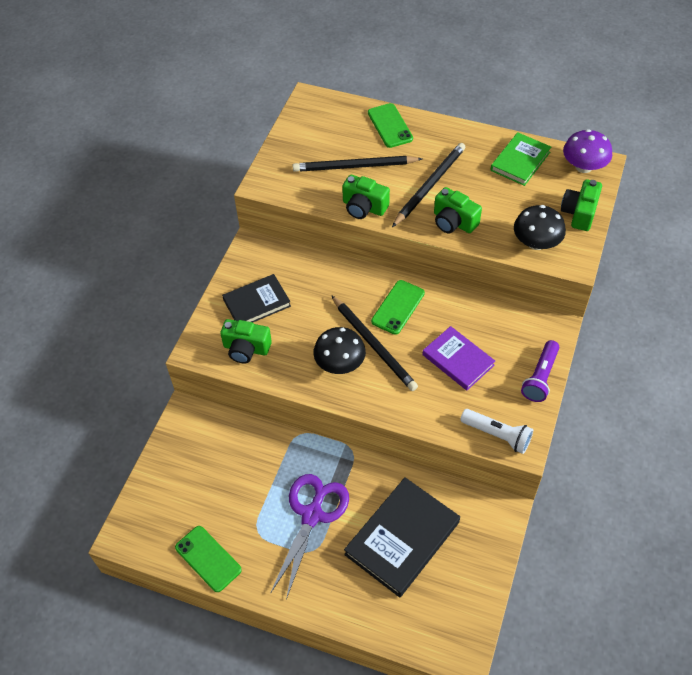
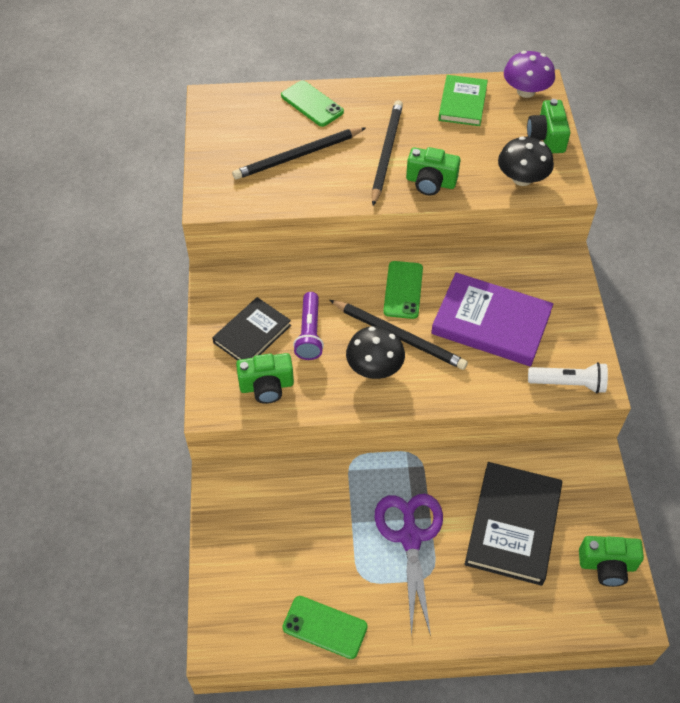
camera: 25 degrees left, 0 degrees up
green camera [342,175,390,219] -> green camera moved to [579,536,644,587]
purple book [422,326,495,390] -> purple book [431,273,553,367], size x1.58
purple flashlight [521,340,559,402] -> purple flashlight moved to [293,292,324,360]

